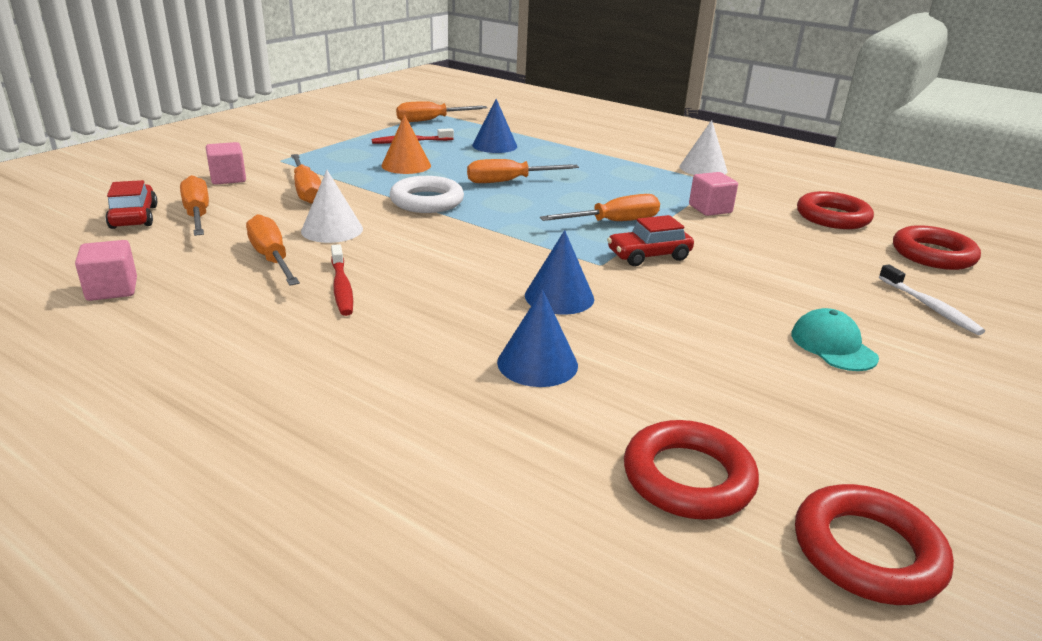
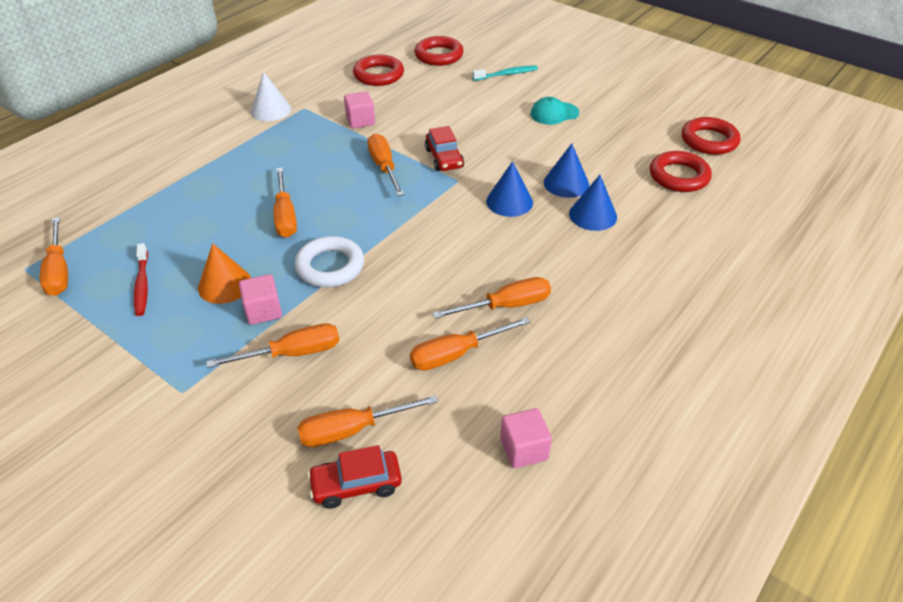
camera: 85 degrees left, 15 degrees up
pink cube [206,142,246,185] -> pink cube moved to [239,274,282,325]
white cone [301,170,363,243] -> none
red toothbrush [331,244,353,316] -> orange screwdriver [432,277,551,319]
blue cone [472,99,517,153] -> blue cone moved to [544,143,589,198]
white toothbrush [879,265,985,335] -> turquoise toothbrush [472,65,538,81]

